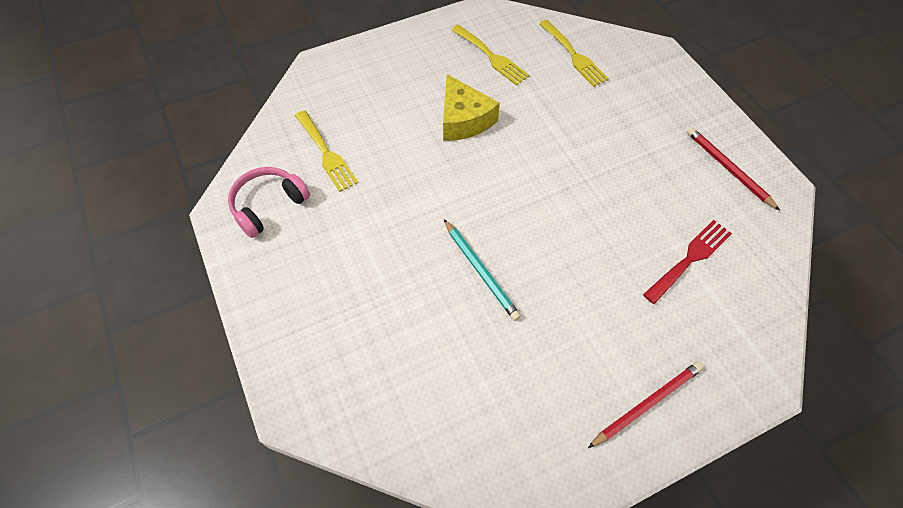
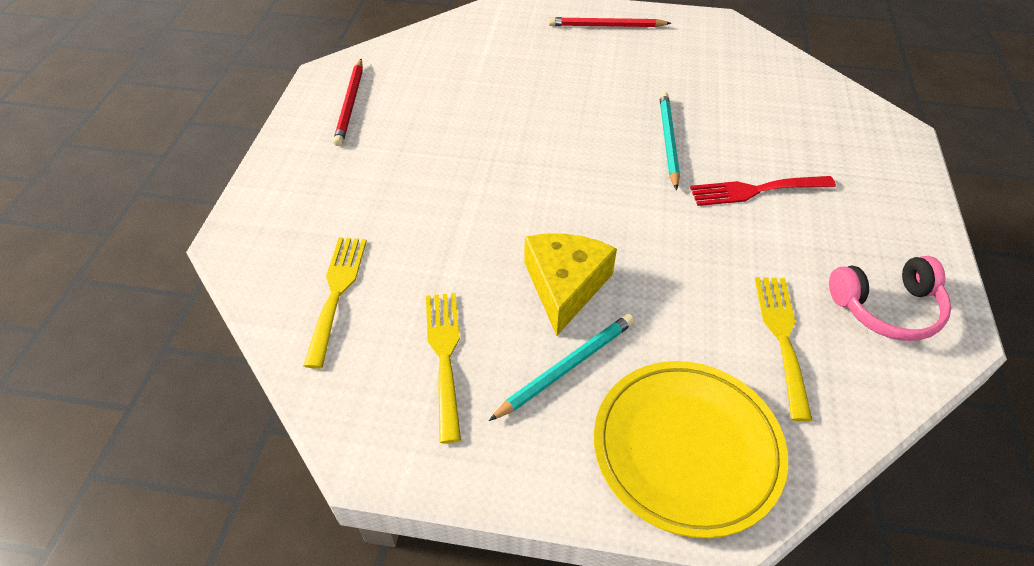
camera: 145 degrees left, 10 degrees down
red fork [643,220,732,304] -> red fork moved to [690,176,836,206]
none -> turquoise pencil [489,314,635,421]
none -> yellow plate [594,361,788,538]

